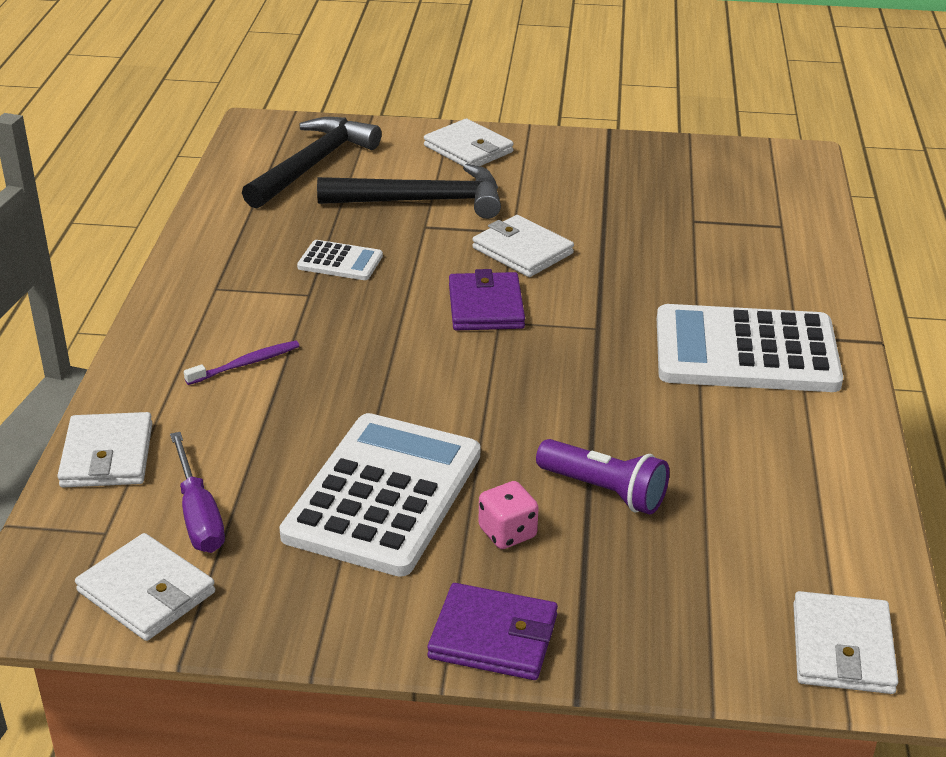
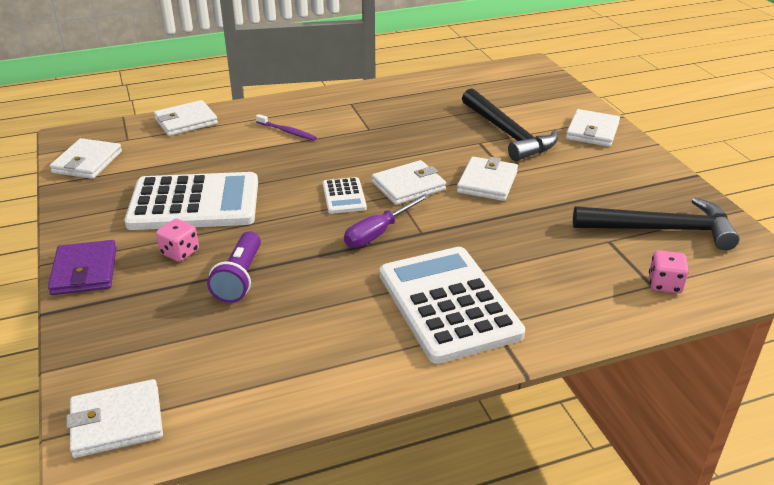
camera: 65 degrees right, 0 degrees up
purple screwdriver [170,432,225,553] -> purple screwdriver moved to [344,194,430,248]
black hammer [242,117,382,209] -> black hammer moved to [573,197,740,250]
white calculator [297,240,383,280] -> white calculator moved to [323,177,367,214]
purple wallet [449,269,525,330] -> white wallet [372,160,446,205]
none -> pink dice [649,250,689,293]

